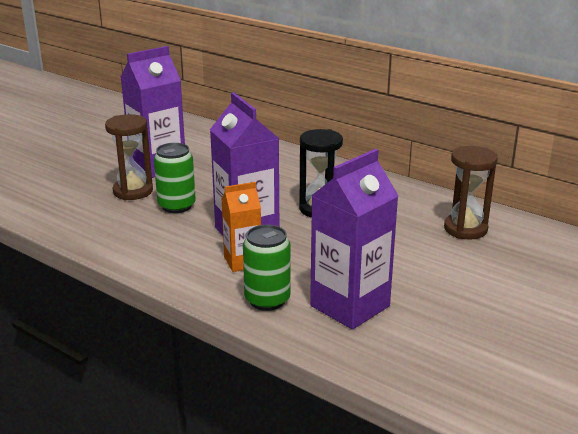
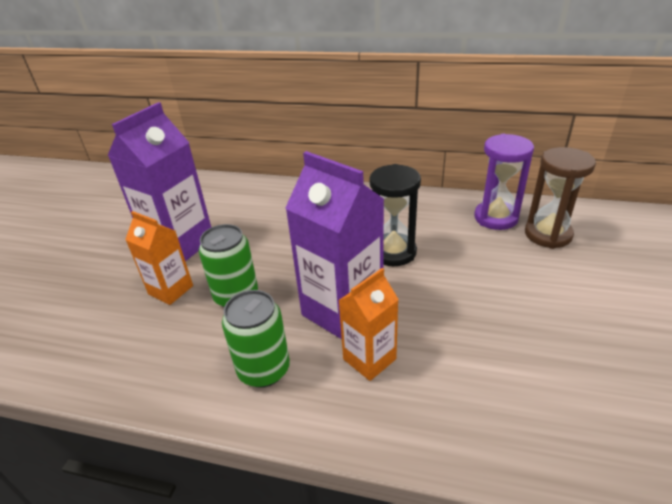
camera: 20 degrees left, 10 degrees up
brown hourglass [105,114,153,200] -> orange carton [125,211,193,305]
green can [243,225,291,311] -> green can moved to [222,290,290,388]
purple carton [310,149,399,329] -> none
none -> purple hourglass [474,134,534,230]

